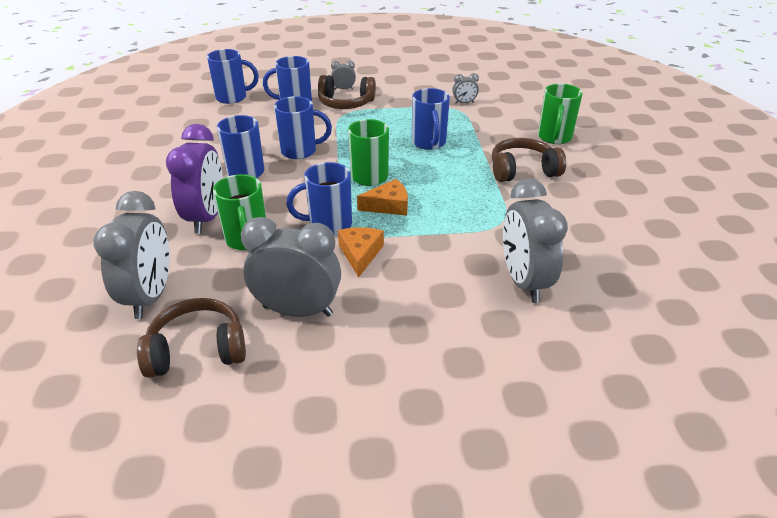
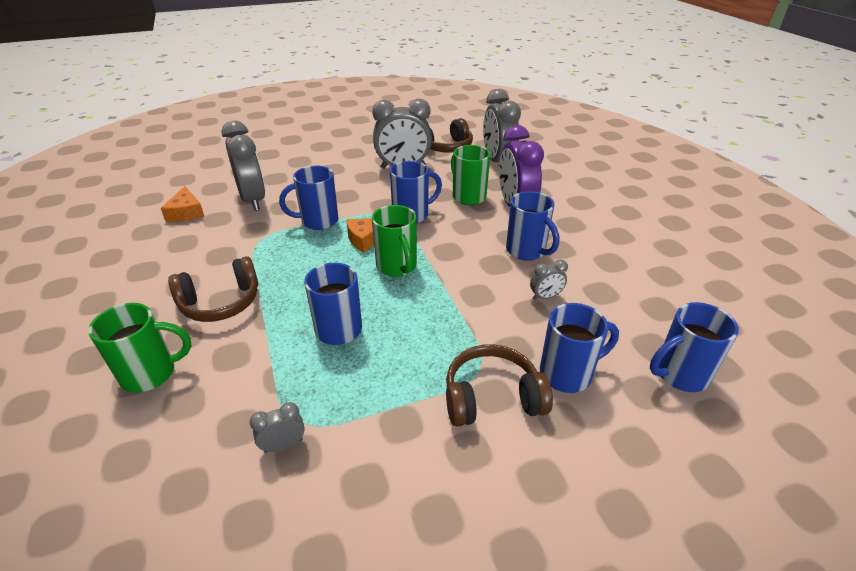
camera: 165 degrees right, 0 degrees up
blue mug [274,96,332,159] -> blue mug moved to [279,166,338,230]
grey clock [331,61,356,90] -> grey clock moved to [530,260,568,300]
orange cheese [338,227,384,278] -> orange cheese moved to [161,186,205,222]
green mug [538,83,583,144] -> green mug turned 75 degrees clockwise [88,303,191,393]

